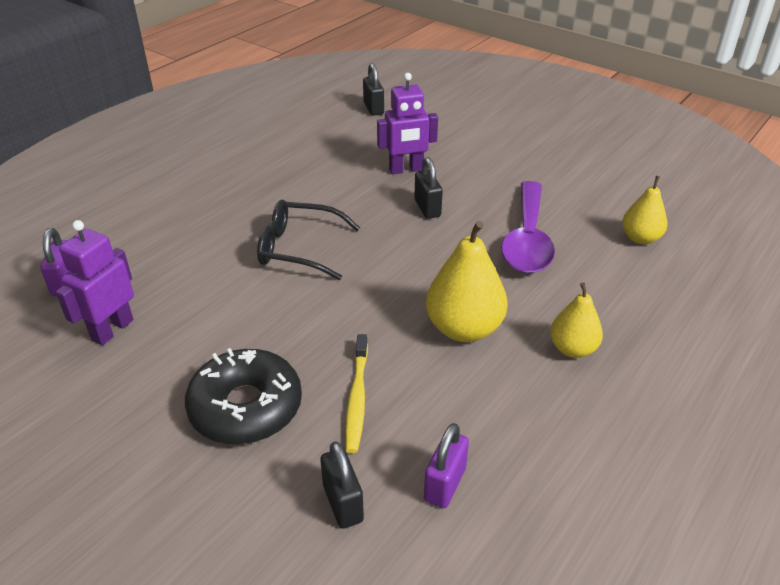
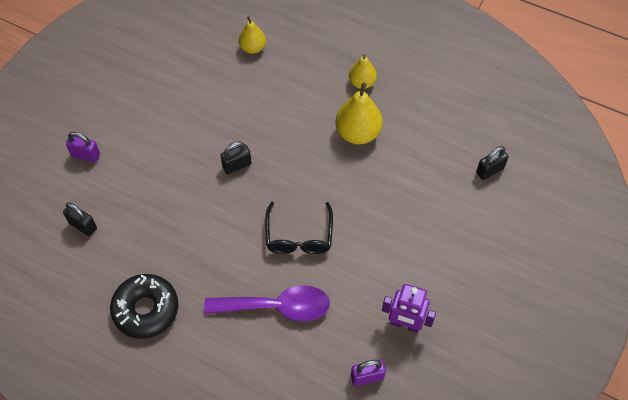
camera: 100 degrees left, 20 degrees up
black donut [185,348,302,444] -> black donut moved to [110,274,178,339]
yellow toothbrush [345,334,368,453] -> none
black padlock [363,63,384,116] -> black padlock turned 60 degrees clockwise [63,202,97,236]
purple robot [377,73,438,174] -> none
purple padlock [424,423,469,508] -> purple padlock moved to [66,132,100,162]
purple spoon [501,181,555,273] -> purple spoon moved to [204,285,330,321]

